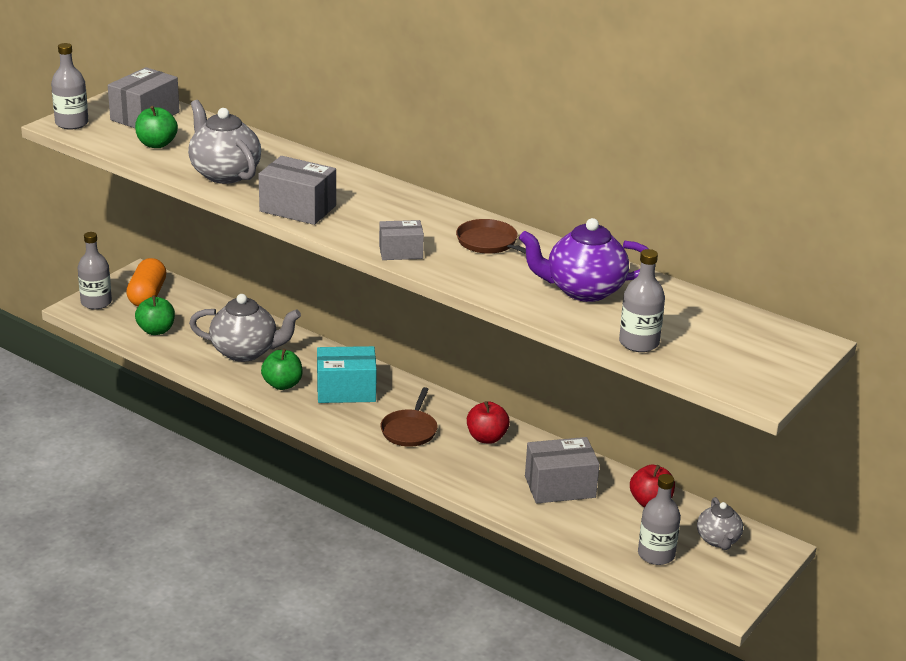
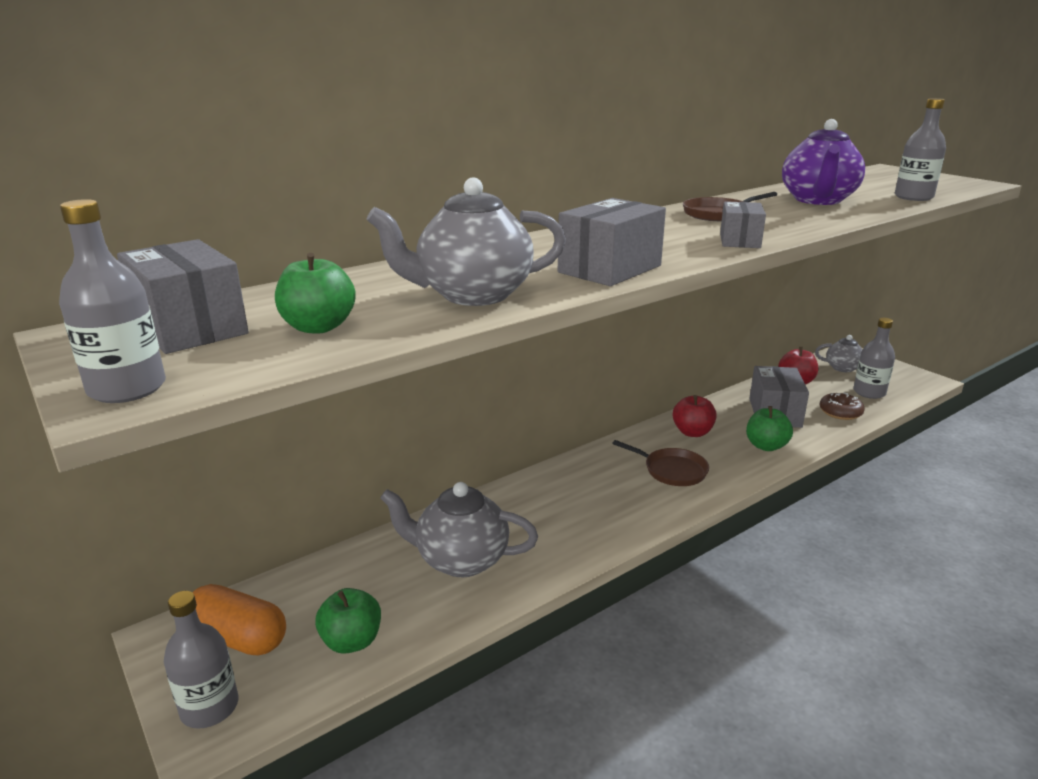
camera: 70 degrees left, 5 degrees down
grey teapot [189,294,301,362] -> grey teapot turned 105 degrees counterclockwise [380,482,538,577]
green apple [261,348,303,390] -> green apple moved to [746,406,793,451]
turquoise box [317,346,377,403] -> none
none -> brown donut [820,392,865,420]

